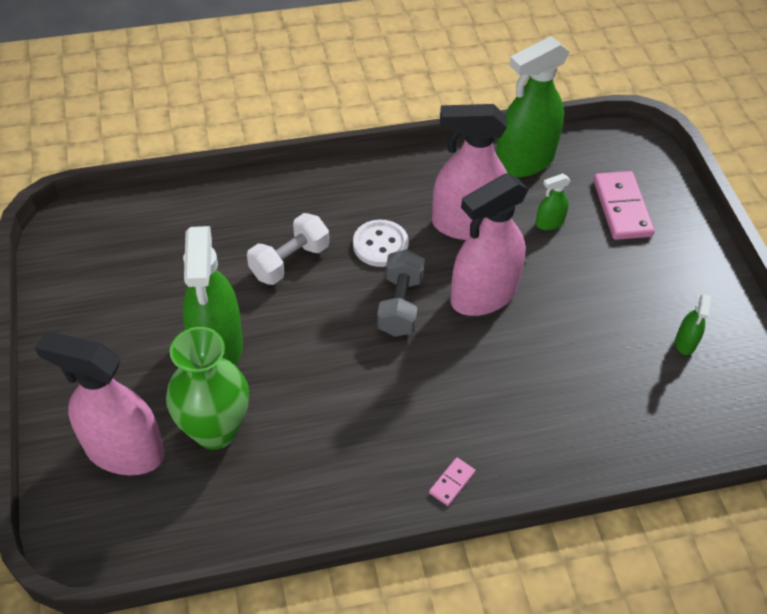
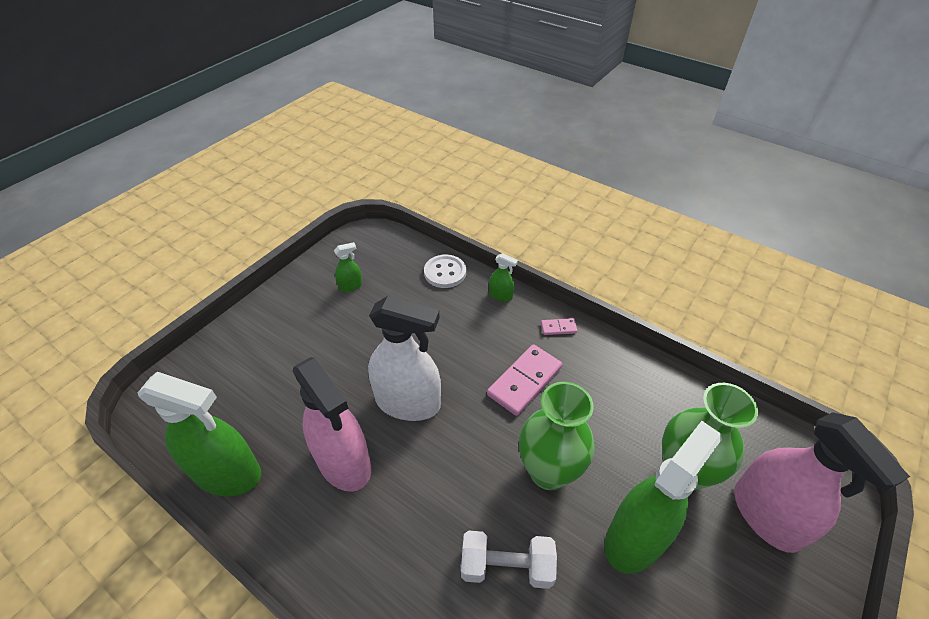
camera: 130 degrees left, 5 degrees down
white button [353,219,409,267] -> white button moved to [424,255,466,288]
grey dumbbell [377,249,425,337] -> none
pink spray bottle [450,173,529,316] -> white spray bottle [368,296,441,421]
green spray bottle [536,174,570,230] -> green spray bottle moved to [489,253,518,302]
pink domino [593,171,655,240] -> pink domino moved to [487,344,562,416]
none -> green vase [519,382,595,490]

